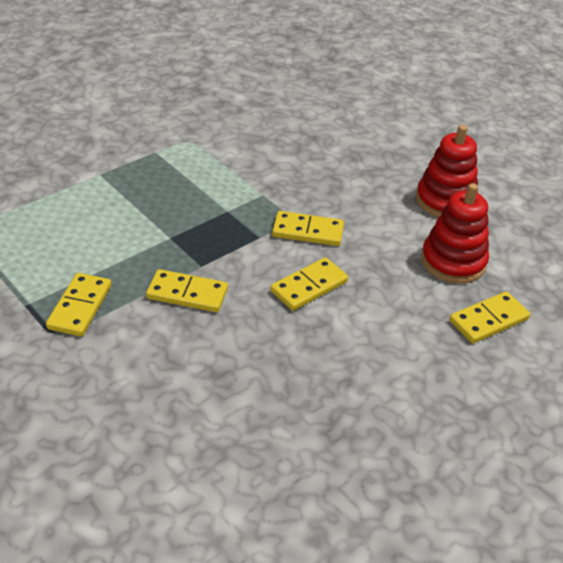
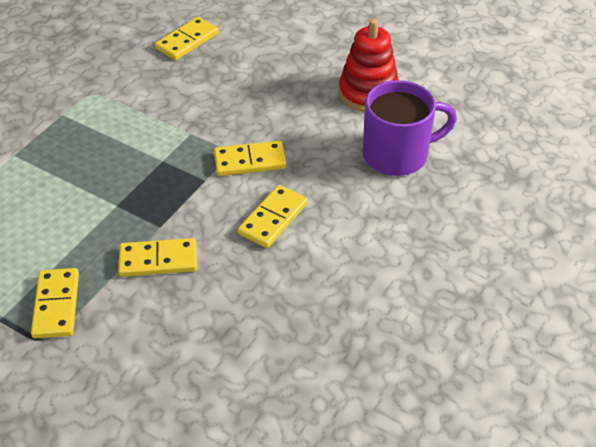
camera: 15 degrees left, 5 degrees up
red stacking toy [421,183,489,283] -> purple mug [363,80,457,176]
yellow domino [450,292,530,343] -> yellow domino moved to [155,17,219,60]

